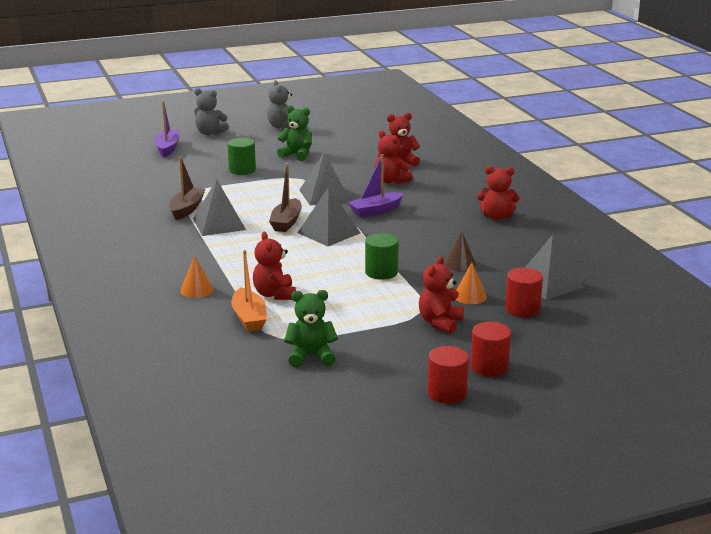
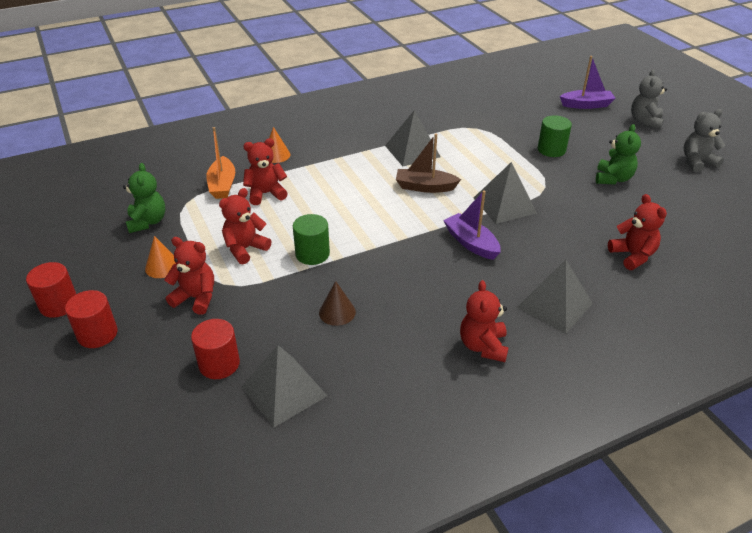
camera: 85 degrees right, 15 degrees up
brown boat [169,156,205,220] -> none
orange boat [231,250,267,332] -> orange boat turned 75 degrees counterclockwise [206,127,235,199]
grey pyramid [297,187,360,246] -> grey pyramid moved to [517,260,593,334]
red teddy bear [375,131,413,184] -> red teddy bear moved to [219,188,271,264]
orange cone [456,262,487,304] -> orange cone moved to [145,236,176,278]

